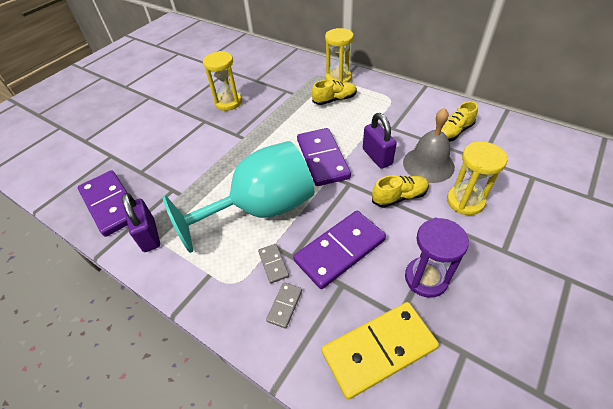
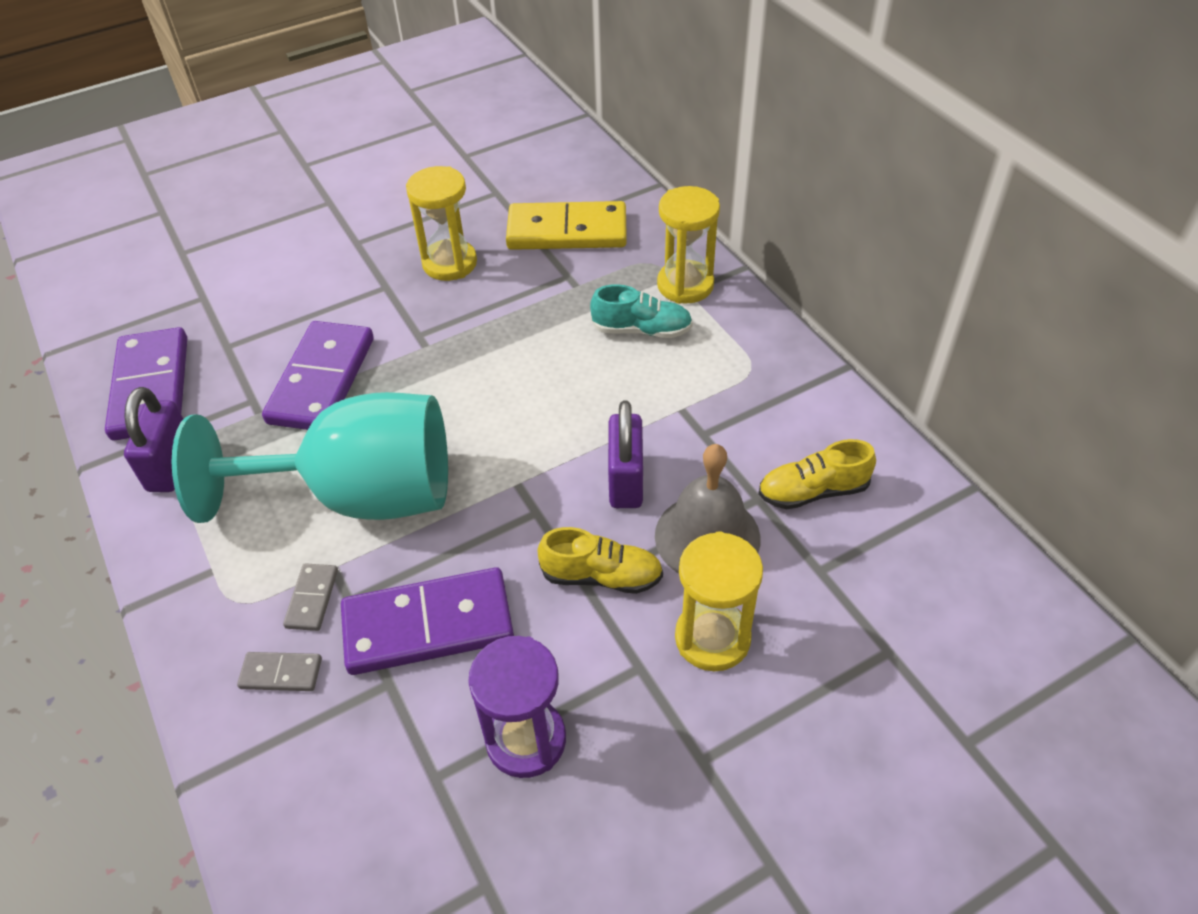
camera: 25 degrees right, 0 degrees up
grey domino [266,282,302,329] -> grey domino turned 45 degrees clockwise [237,652,322,691]
purple domino [297,128,351,186] -> purple domino moved to [262,321,374,430]
yellow shoe [312,80,357,105] -> turquoise shoe [590,284,693,338]
yellow domino [322,302,439,400] -> yellow domino moved to [506,201,627,250]

